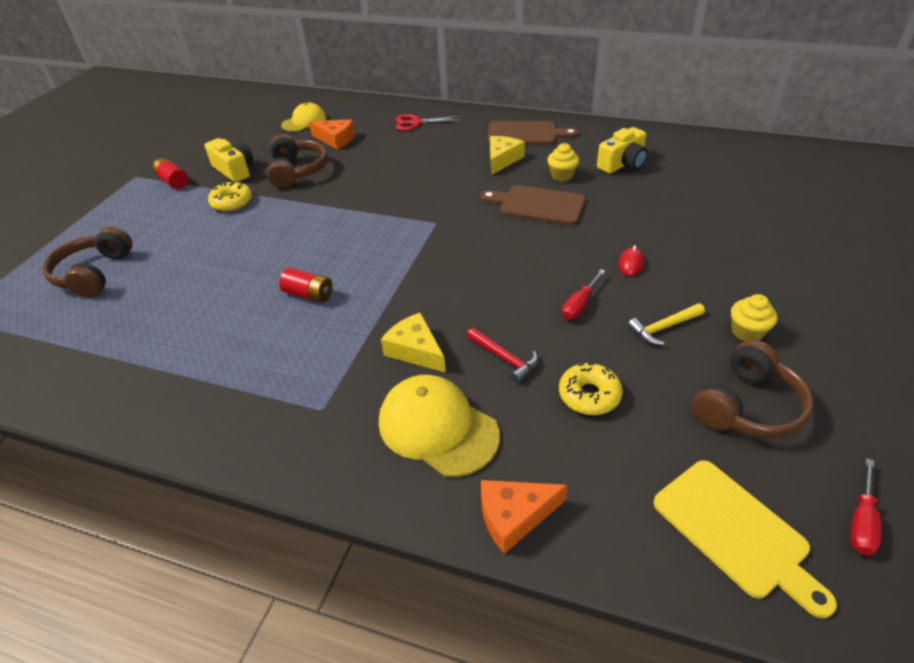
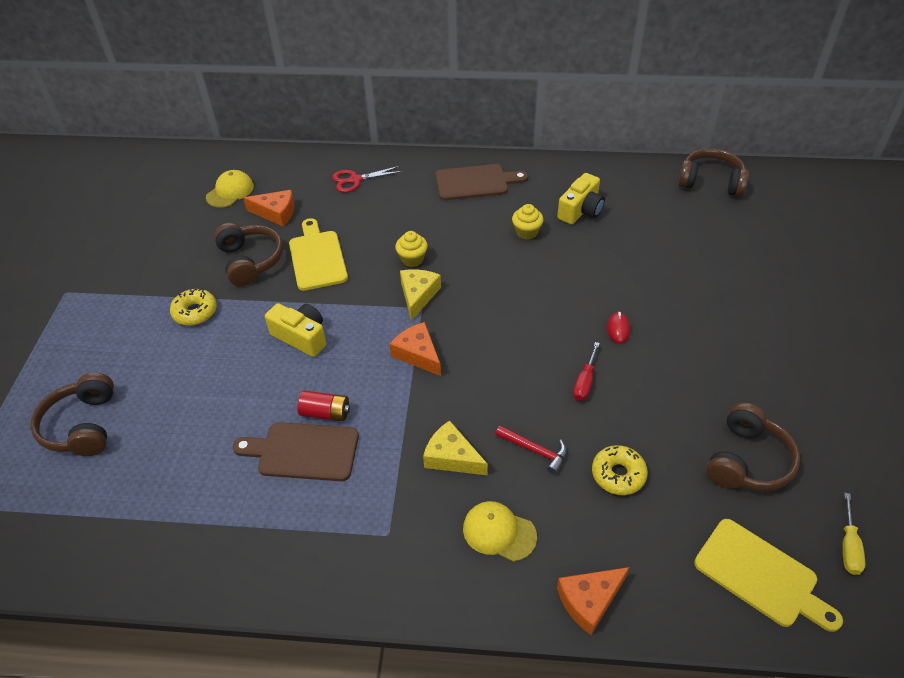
camera: 15 degrees left, 5 degrees up
red battery [152,158,188,189] -> none
yellow camera [205,138,253,182] -> yellow camera moved to [265,303,326,357]
yellow cap [379,375,500,477] -> yellow cap [463,501,537,562], size x0.65
brown cutting board [480,185,586,226] -> brown cutting board moved to [233,422,359,481]
yellow cheese [490,136,525,175] -> yellow cheese moved to [400,269,441,321]
yellow hammer [628,303,705,345] -> none
yellow cupcake [731,294,777,341] -> yellow cupcake moved to [395,231,428,267]
red screwdriver [850,458,881,556] -> yellow screwdriver [842,493,865,575]
none -> yellow cutting board [289,218,348,291]
none -> orange cheese [390,322,441,376]
none -> brown headphones [678,148,749,197]

